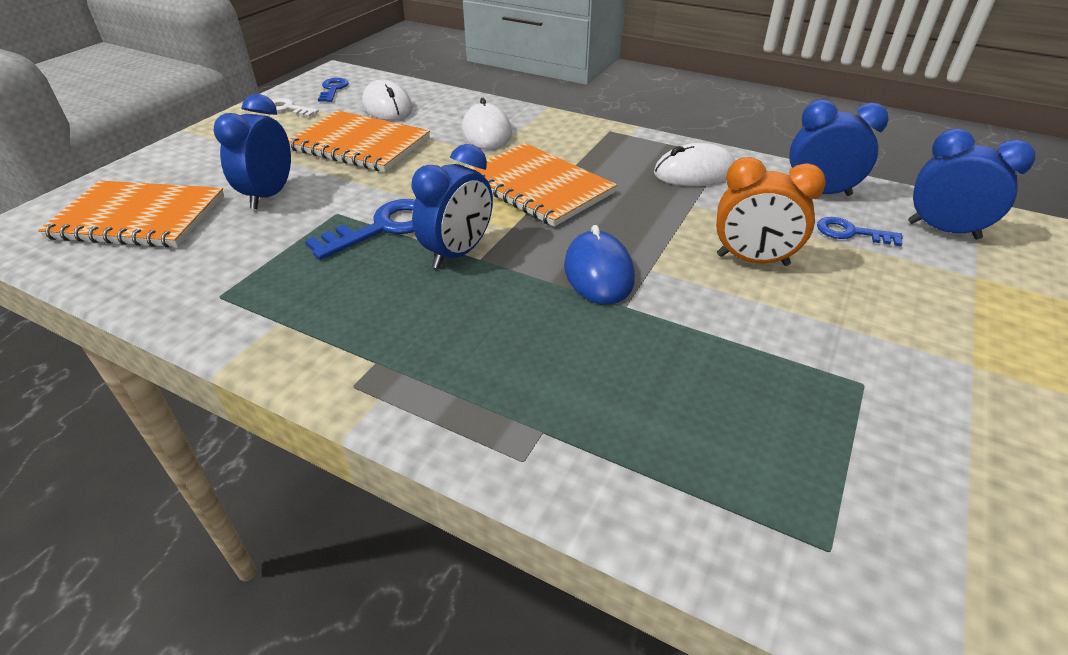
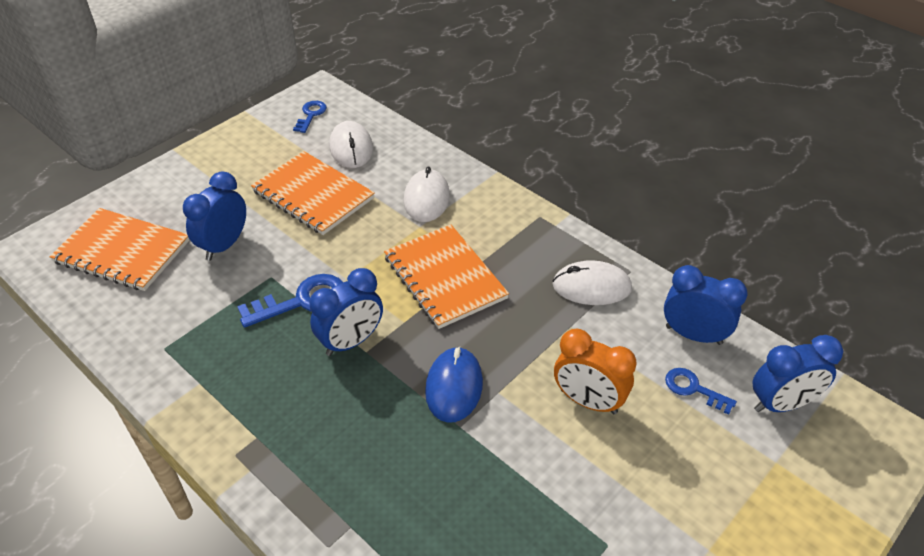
camera: 15 degrees right, 5 degrees up
white key [272,98,319,117] -> none
blue clock [908,128,1035,239] -> blue clock turned 120 degrees clockwise [753,335,843,412]

